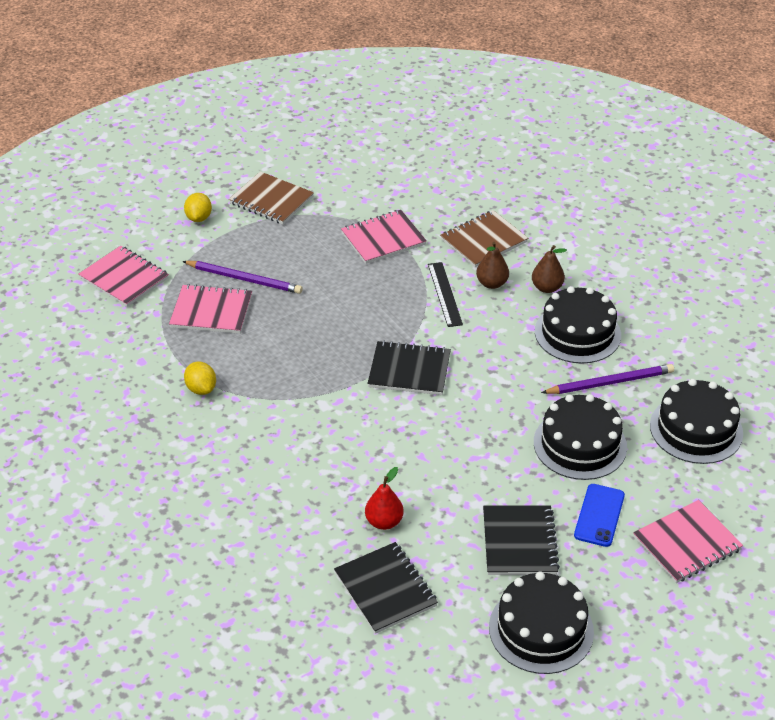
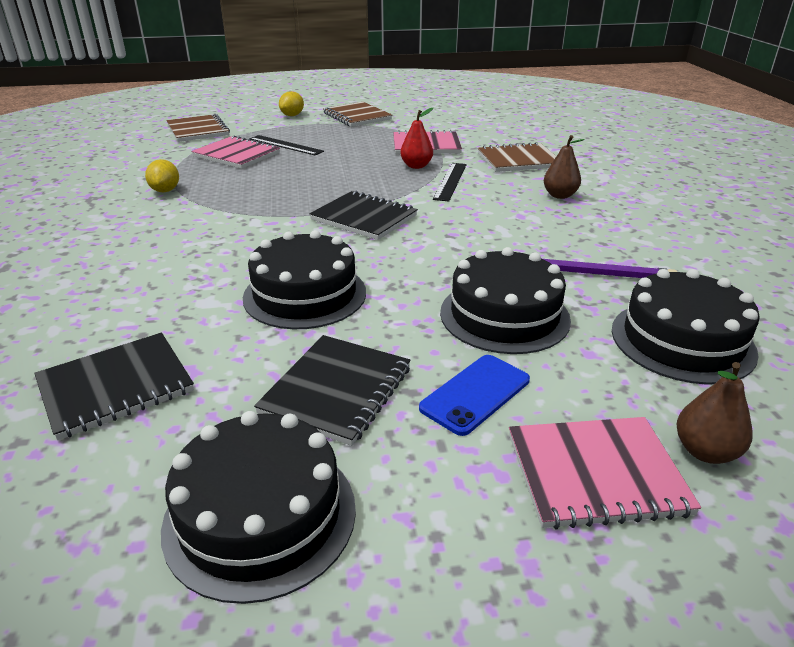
camera: 25 degrees right, 10 degrees down
pink notebook [78,246,169,307] -> brown notebook [167,114,230,142]
purple pencil [182,261,303,294] -> black ruler [249,135,324,155]
black notebook [334,542,438,634] -> black notebook turned 60 degrees clockwise [34,333,194,440]
red pear [365,467,404,530] -> red pear moved to [400,108,433,169]
brown pear [476,242,509,289] -> brown pear moved to [676,362,753,464]
black cake [535,286,621,364] -> black cake moved to [243,230,366,329]

